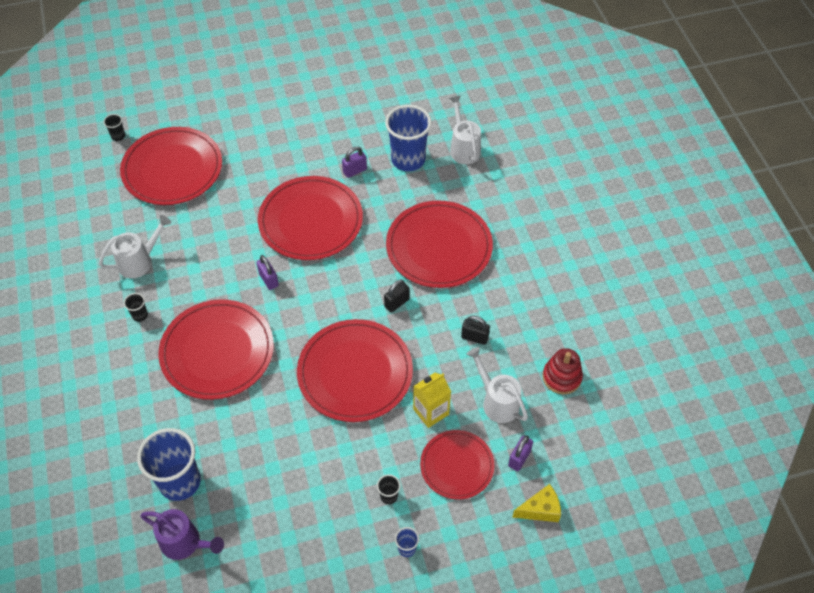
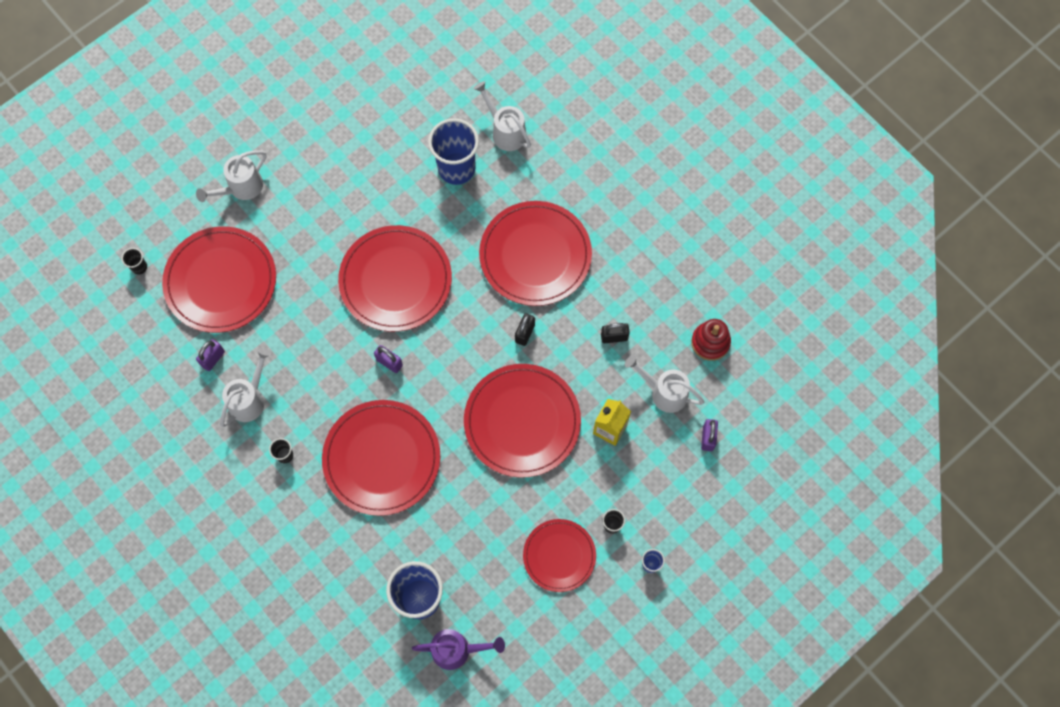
camera: 25 degrees left, 15 degrees up
purple padlock [342,147,367,178] -> purple padlock moved to [196,339,225,371]
red plate [420,430,494,499] -> red plate moved to [523,519,596,592]
yellow cheese [512,484,561,522] -> none
none -> white watering can [196,151,266,202]

